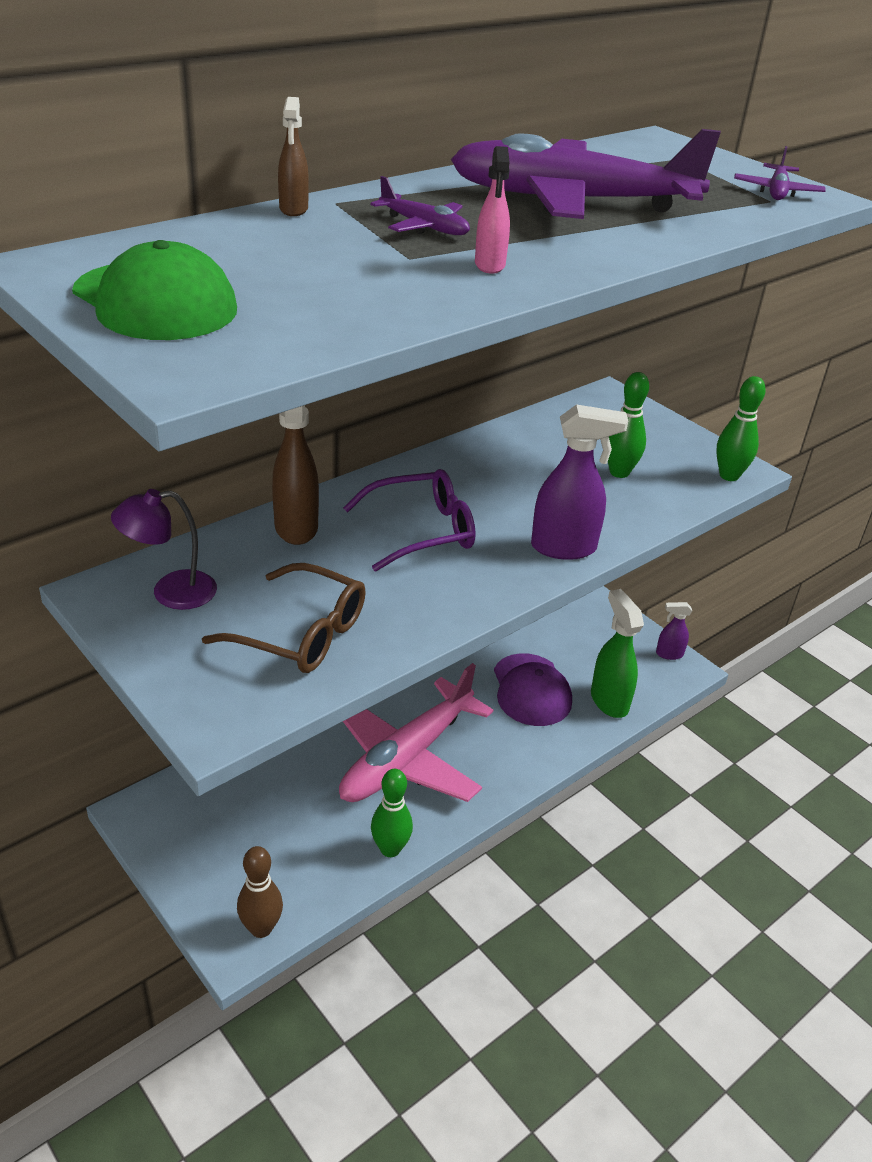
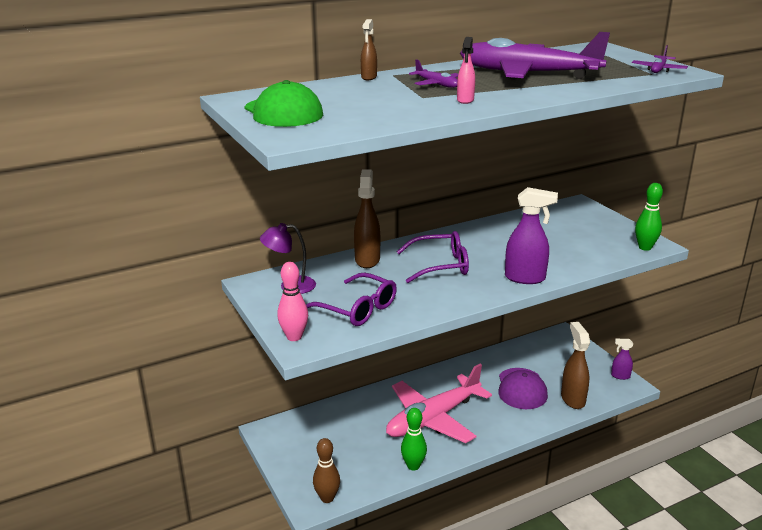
camera: 15 degrees right, 10 degrees down
brown glasses [202,563,366,673] -> purple glasses [306,273,397,326]
green spray bottle [591,589,644,718] -> brown spray bottle [561,322,590,409]
green bowling pin [608,372,649,478] -> none
none -> pink bowling pin [277,262,308,341]

